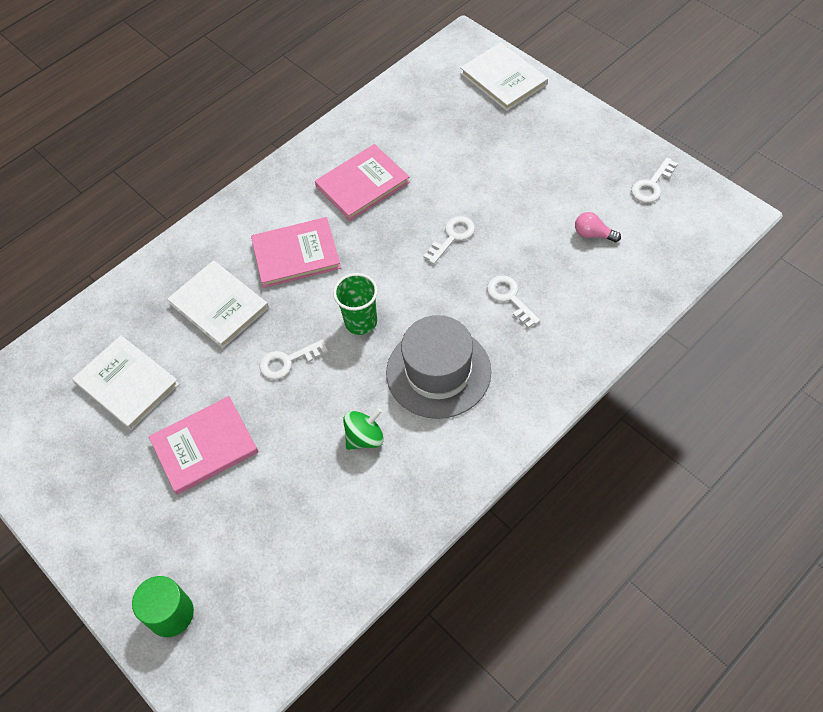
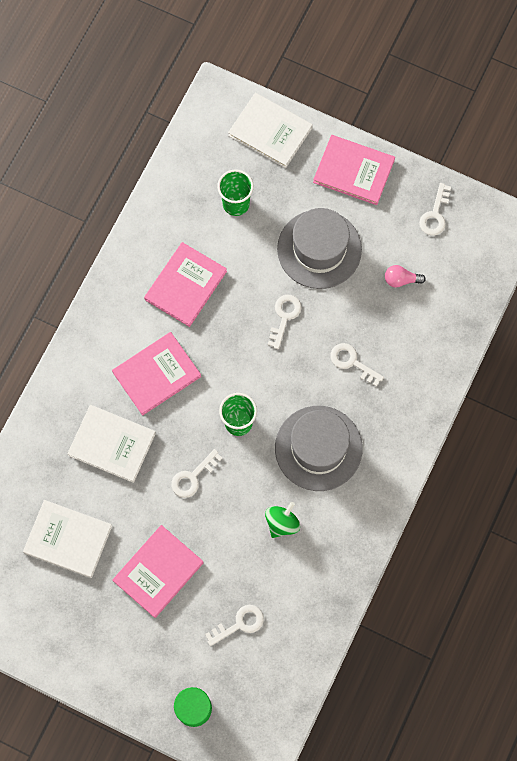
camera: 25 degrees left, 15 degrees up
none -> white key [205,605,264,646]
none -> green cup [217,169,254,216]
none -> grey hat [277,208,362,289]
none -> pink book [313,135,395,205]

